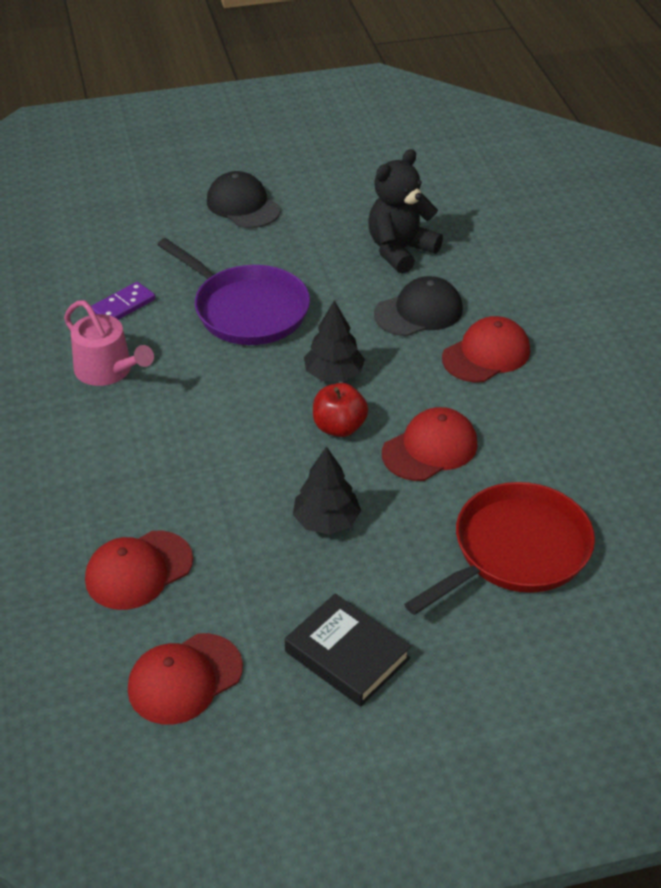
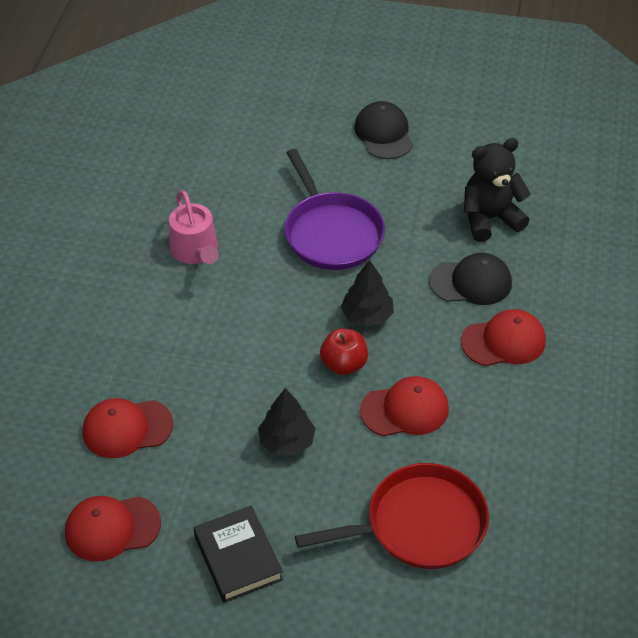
camera: 25 degrees right, 5 degrees up
purple domino [91,282,155,320] -> none

